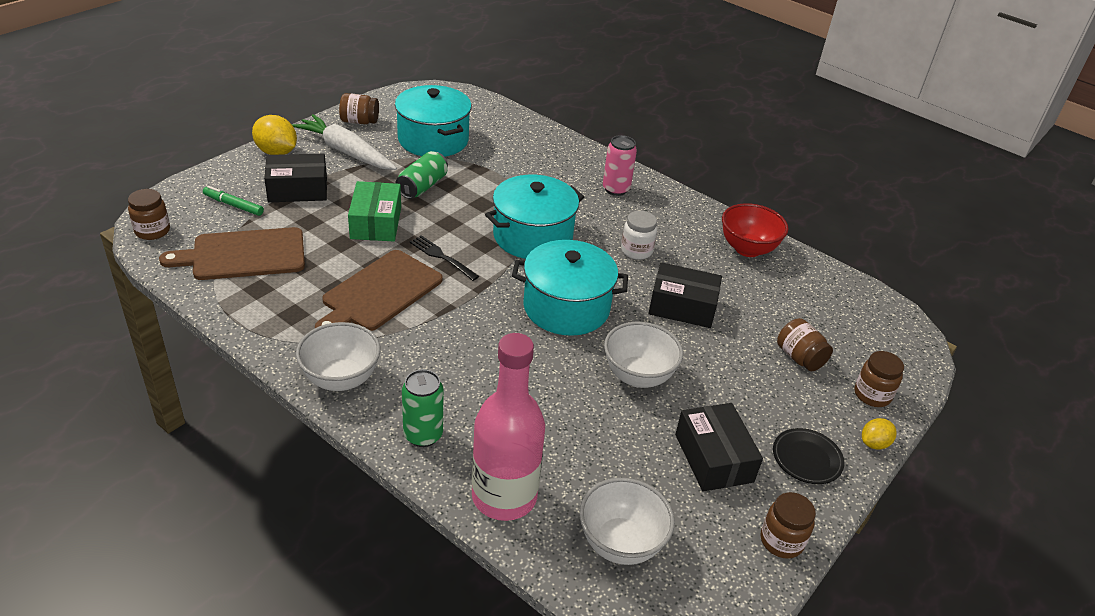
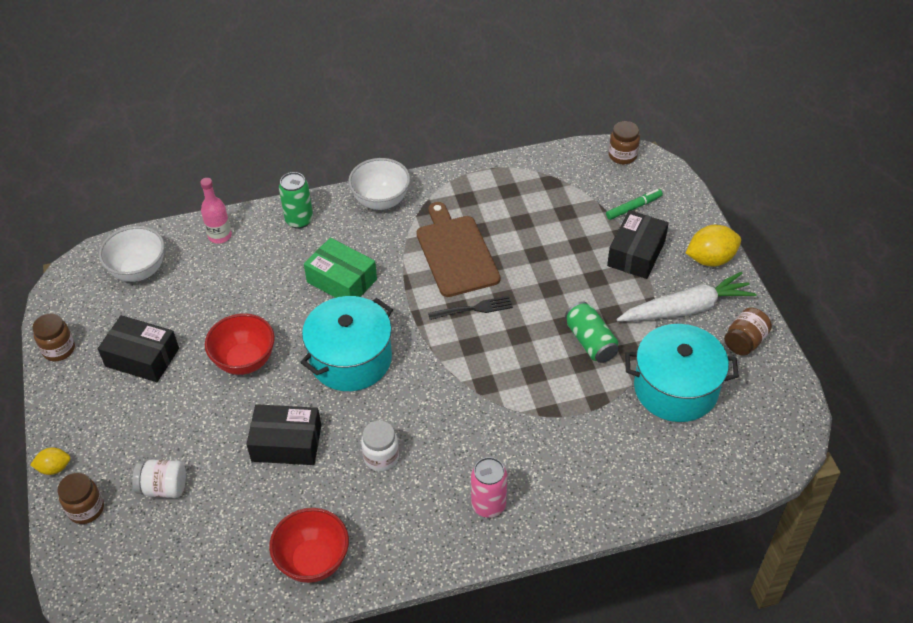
camera: 130 degrees right, 10 degrees up
brown cutting board [159,227,305,280] -> none
green box [348,181,401,241] -> green box moved to [304,238,377,298]
pink bottle [472,333,545,521] -> pink bottle [200,178,232,243], size x0.52
turquoise pot [485,175,584,259] -> none
white bowl [604,322,683,388] -> red bowl [205,313,275,375]
black box [649,262,722,328] -> black box turned 45 degrees clockwise [246,404,321,465]
black plate [773,428,845,484] -> none
brown jar [777,318,833,371] -> white jar [132,459,186,498]
yellow lemon [862,418,897,450] -> yellow lemon turned 75 degrees clockwise [30,448,71,475]

